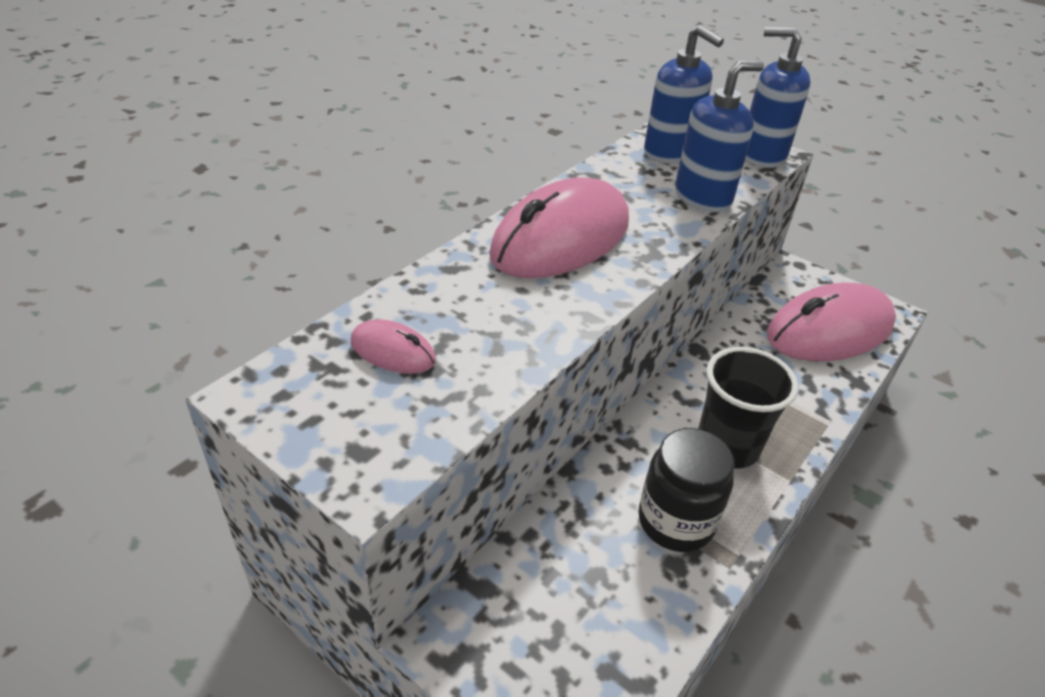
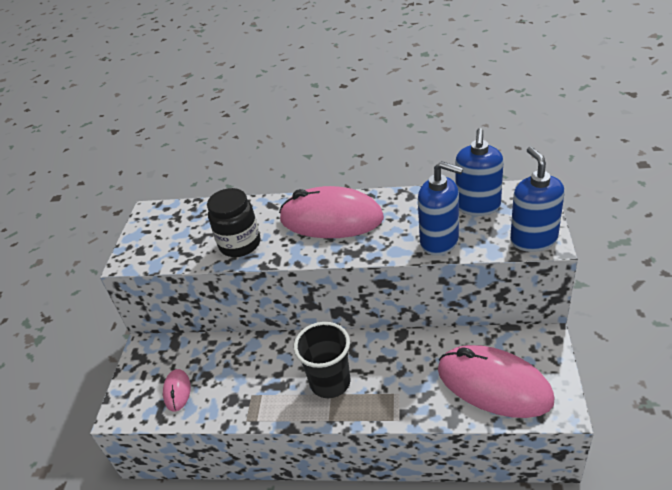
camera: 65 degrees right, 0 degrees up
pink mouse [351,319,436,374] -> pink mouse moved to [163,369,191,412]
black jar [638,428,735,552] -> black jar moved to [207,188,260,257]

